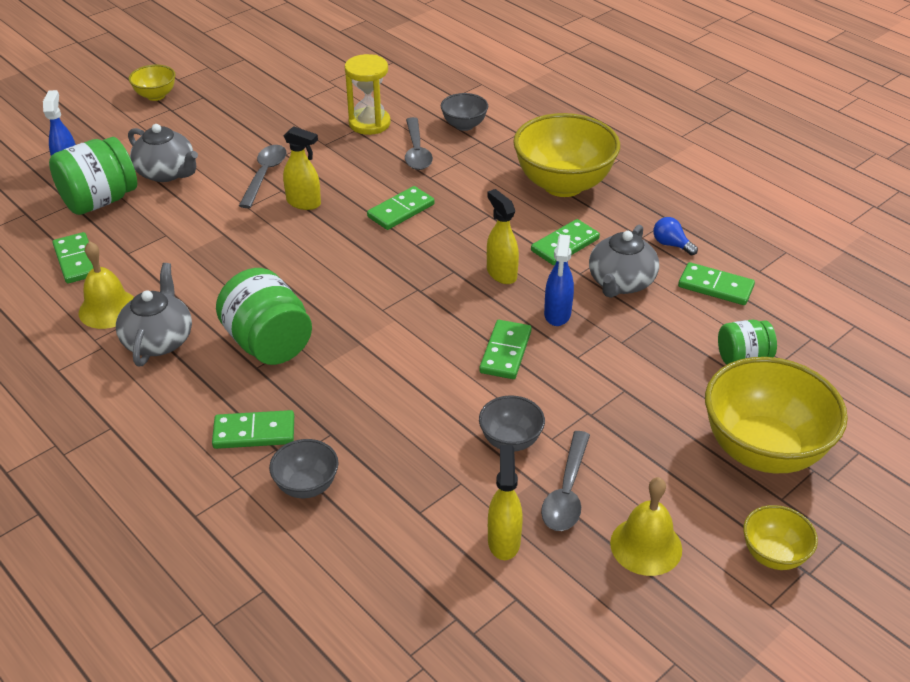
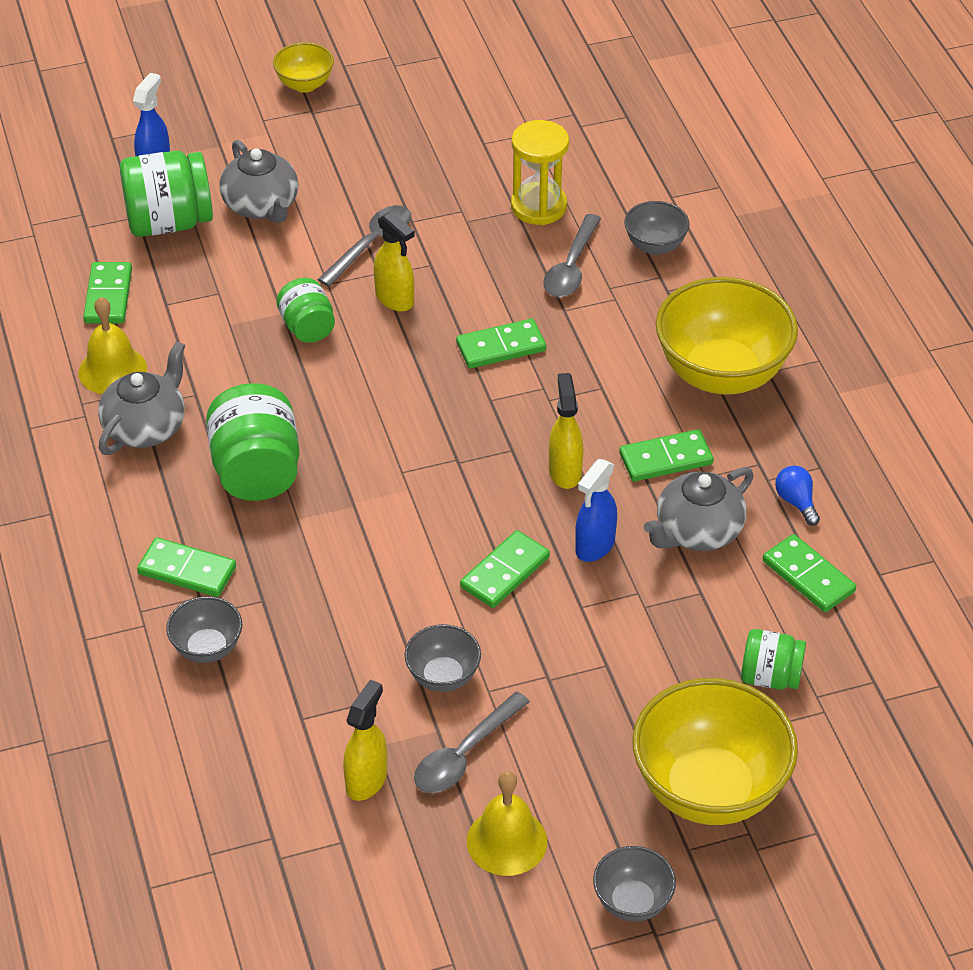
camera: 25 degrees right, 5 degrees up
yellow bowl [743,505,818,570] -> grey bowl [593,846,676,922]
none -> green jar [277,278,335,343]

